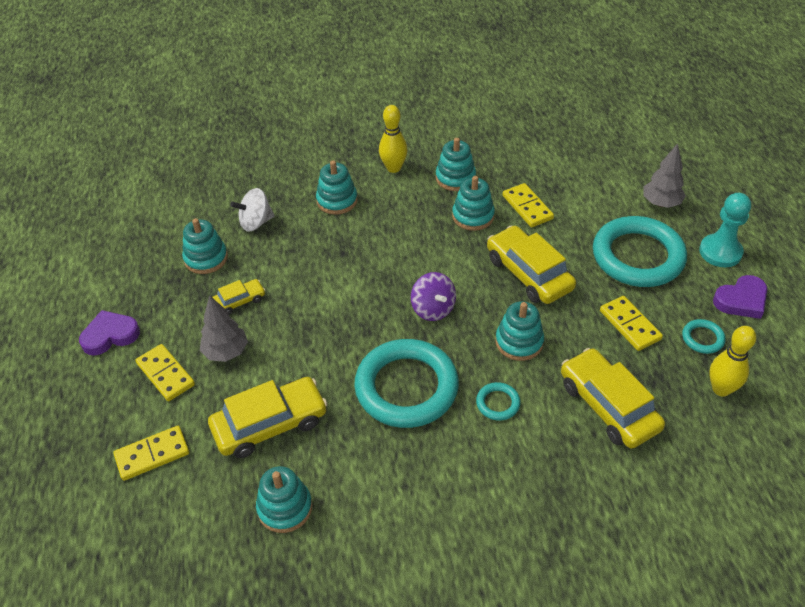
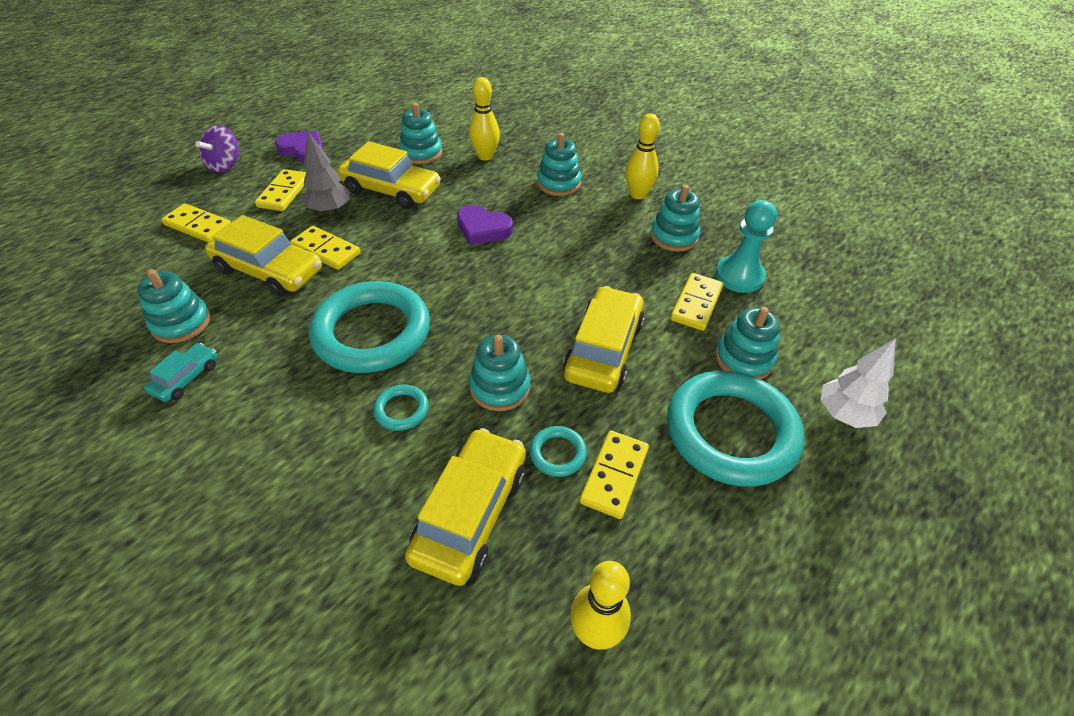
camera: 50 degrees right, 0 degrees up
yellow car [212,279,265,315] -> yellow car [337,141,441,209], size x1.93
white spinning top [230,188,275,232] -> yellow bowling pin [469,77,500,161]
purple spinning top [411,272,456,321] -> purple spinning top moved to [195,125,240,173]
turquoise stacking toy [452,176,495,231] -> turquoise stacking toy moved to [715,307,780,379]
grey tree [643,143,686,208] -> white tree [821,338,896,428]
turquoise ring [682,319,726,354] -> turquoise ring moved to [529,426,587,477]
turquoise pawn [699,193,751,267] -> turquoise pawn moved to [715,200,777,293]
purple heart [713,275,767,319] -> purple heart moved to [457,205,513,245]
none -> turquoise car [144,343,218,402]
none -> yellow domino [290,226,360,270]

